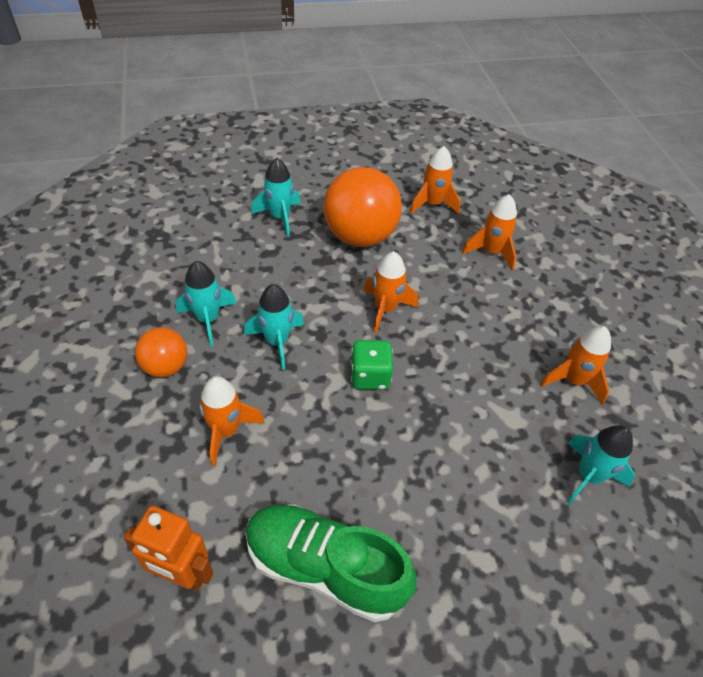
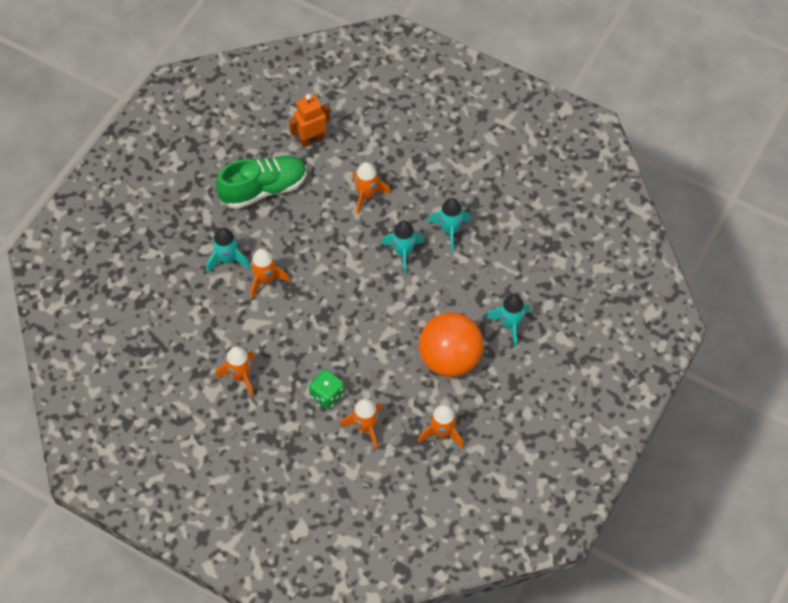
camera: 135 degrees right, 10 degrees up
orange ball [135,327,187,377] -> none
green dice [350,340,393,390] -> green dice moved to [309,369,344,409]
orange rocket [364,251,418,333] -> orange rocket moved to [251,248,290,299]
turquoise rocket [567,425,635,504] -> turquoise rocket moved to [207,227,250,272]

